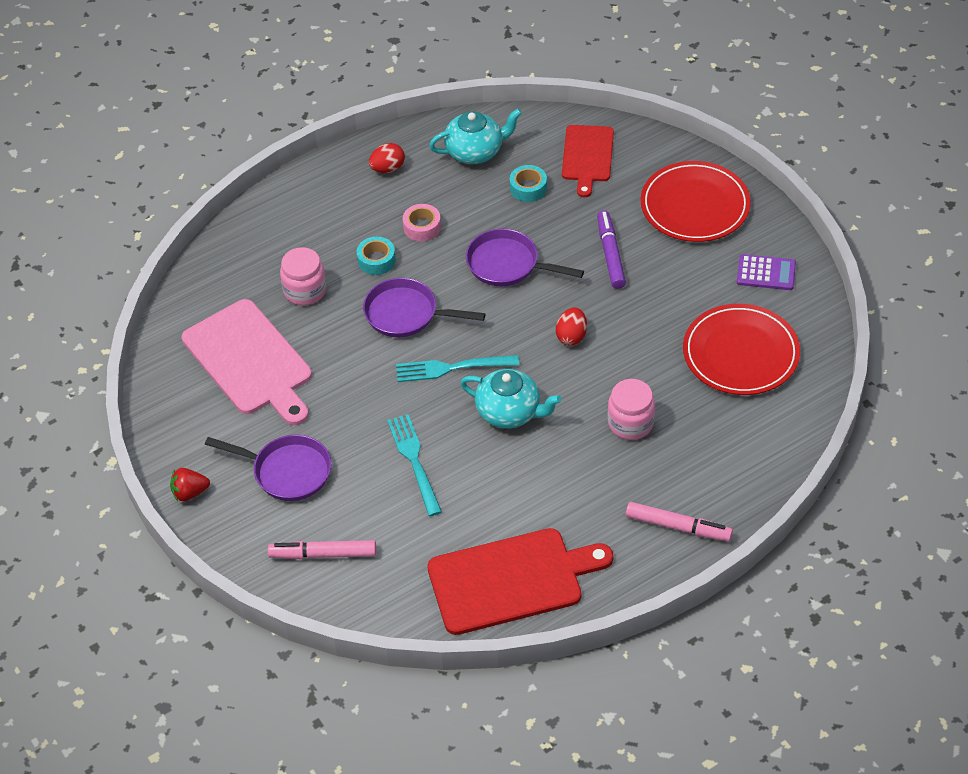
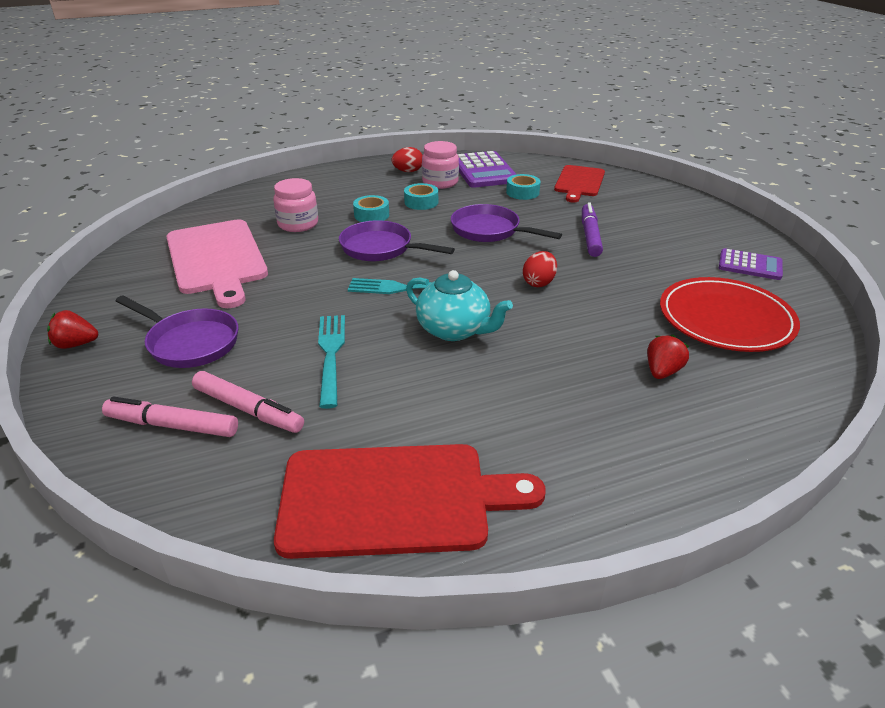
camera: 10 degrees right, 15 degrees down
pink tape [403,204,441,242] -> turquoise tape [404,183,438,210]
turquoise teapot [429,109,522,164] -> purple calculator [458,151,517,188]
pink jar [608,379,655,440] -> pink jar moved to [422,141,459,189]
pink marker [626,502,733,541] -> pink marker moved to [192,371,304,433]
red plate [641,161,751,242] -> none
none -> red strawberry [647,335,689,379]

